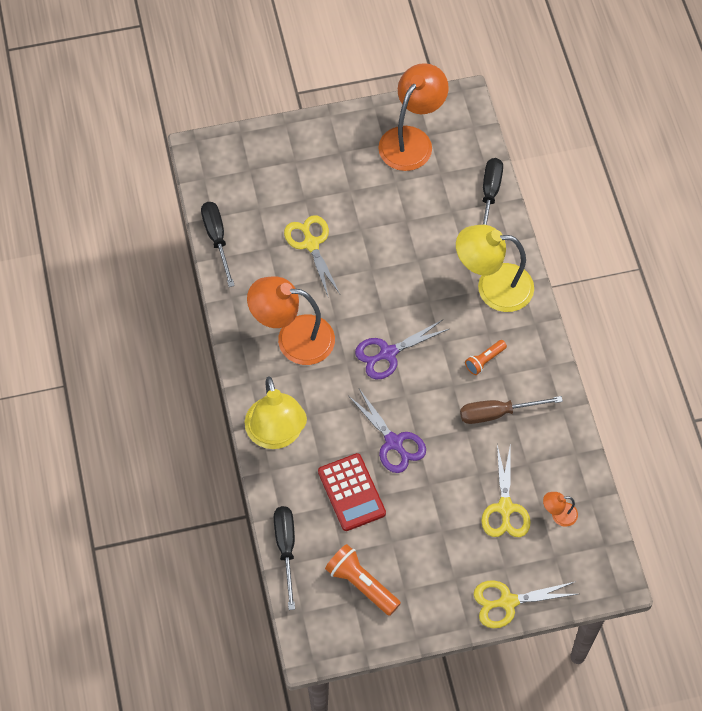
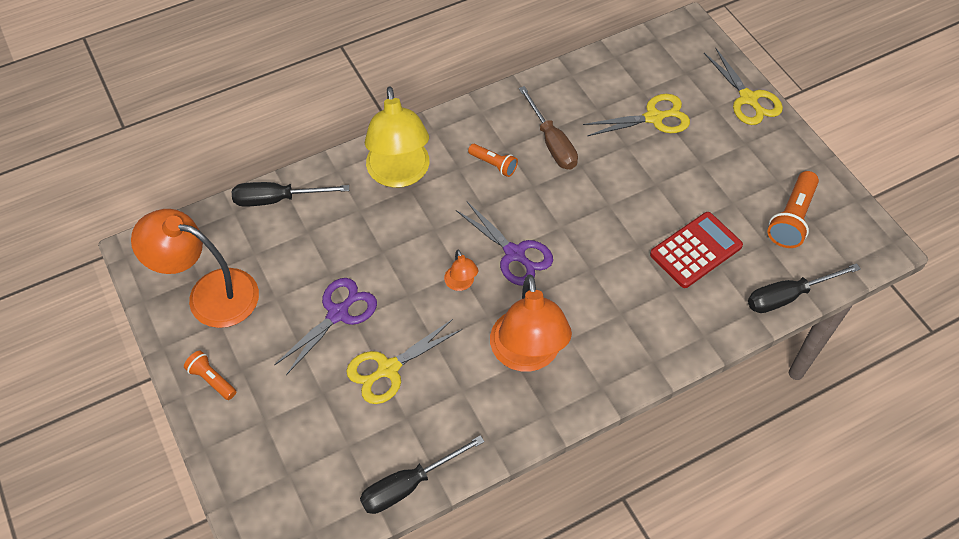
camera: 105 degrees left, 5 degrees down
yellow lamp [245,376,307,449] -> none
purple scissors [348,389,426,473] -> purple scissors moved to [274,278,377,375]
orange lamp [543,492,578,527] -> orange lamp moved to [444,250,478,291]
none -> orange flashlight [184,351,236,400]

